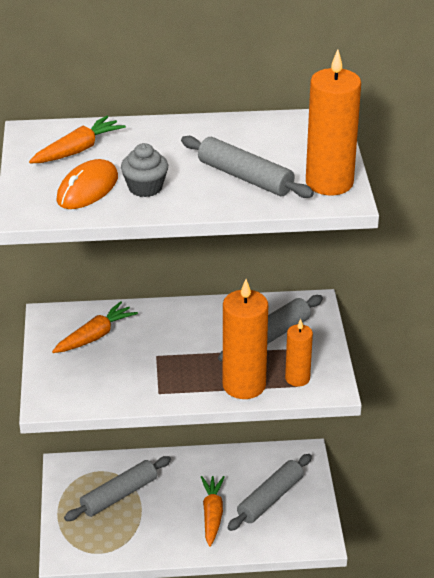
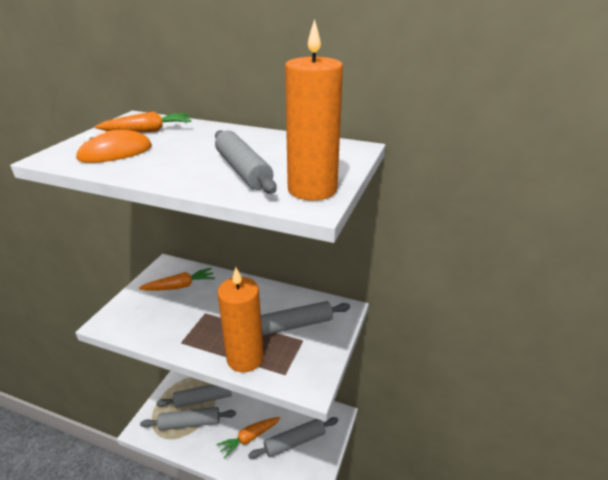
camera: 25 degrees right, 5 degrees down
grey cupcake [121,143,168,197] -> none
orange carrot [201,476,225,547] -> orange carrot turned 150 degrees counterclockwise [216,417,280,459]
orange candle [285,319,313,387] -> none
none -> grey rolling pin [140,407,236,431]

